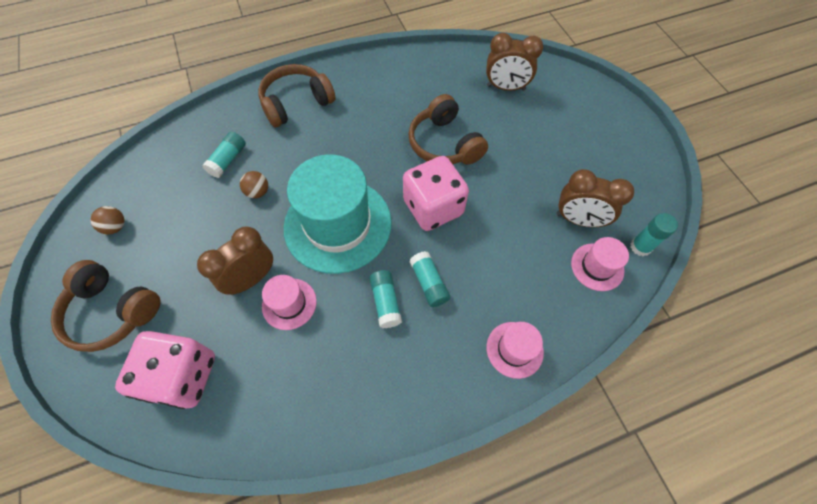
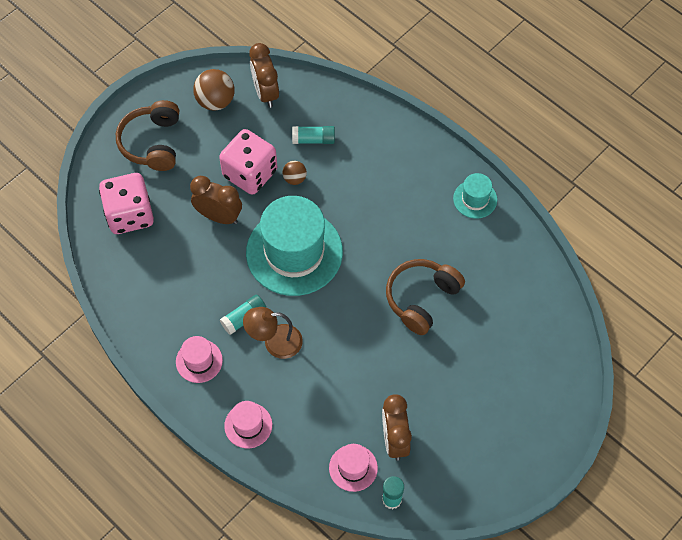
camera: 65 degrees right, 0 degrees up
brown ball [90,206,125,234] -> brown ball [193,69,235,111], size x1.74
brown headphones [258,64,336,127] -> none
pink hat [262,275,317,330] -> pink hat moved to [176,336,223,383]
pink dice [403,156,469,231] -> pink dice moved to [219,129,277,195]
turquoise glue stick [409,251,450,307] -> brown lamp [243,307,303,359]
brown clock [486,33,543,91] -> brown clock moved to [249,43,279,108]
none -> turquoise hat [453,173,497,219]

